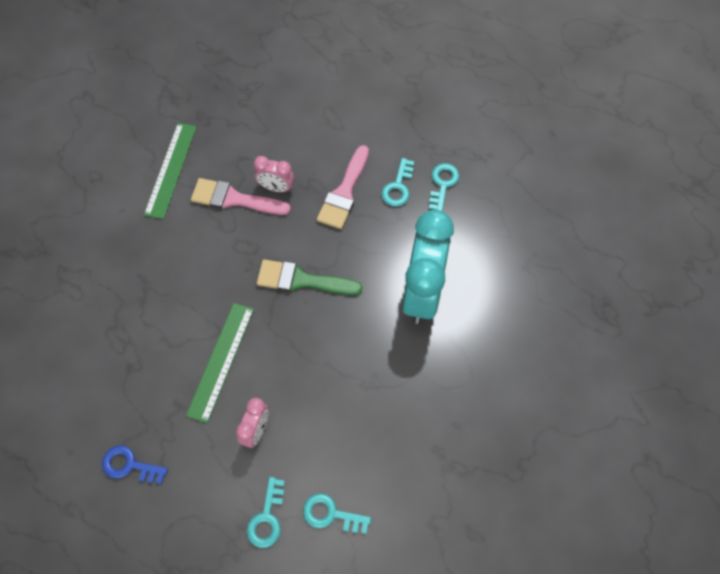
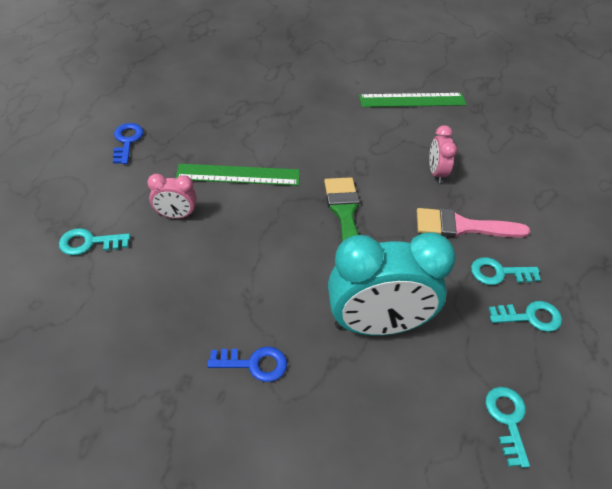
camera: 70 degrees right, 15 degrees down
pink brush [191,178,291,215] -> none
turquoise key [303,493,371,534] -> turquoise key moved to [485,387,530,468]
none -> blue key [207,347,287,382]

